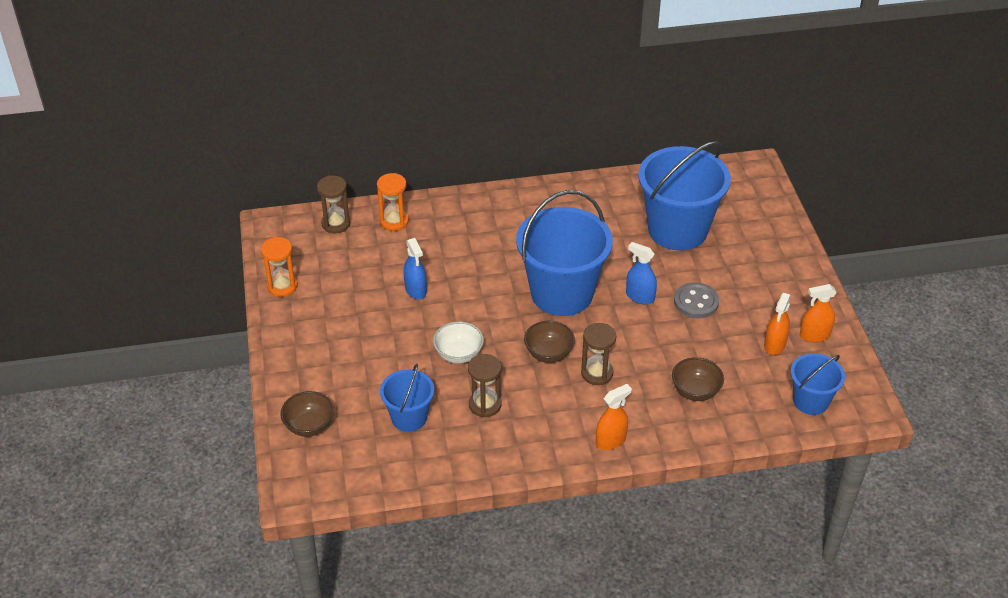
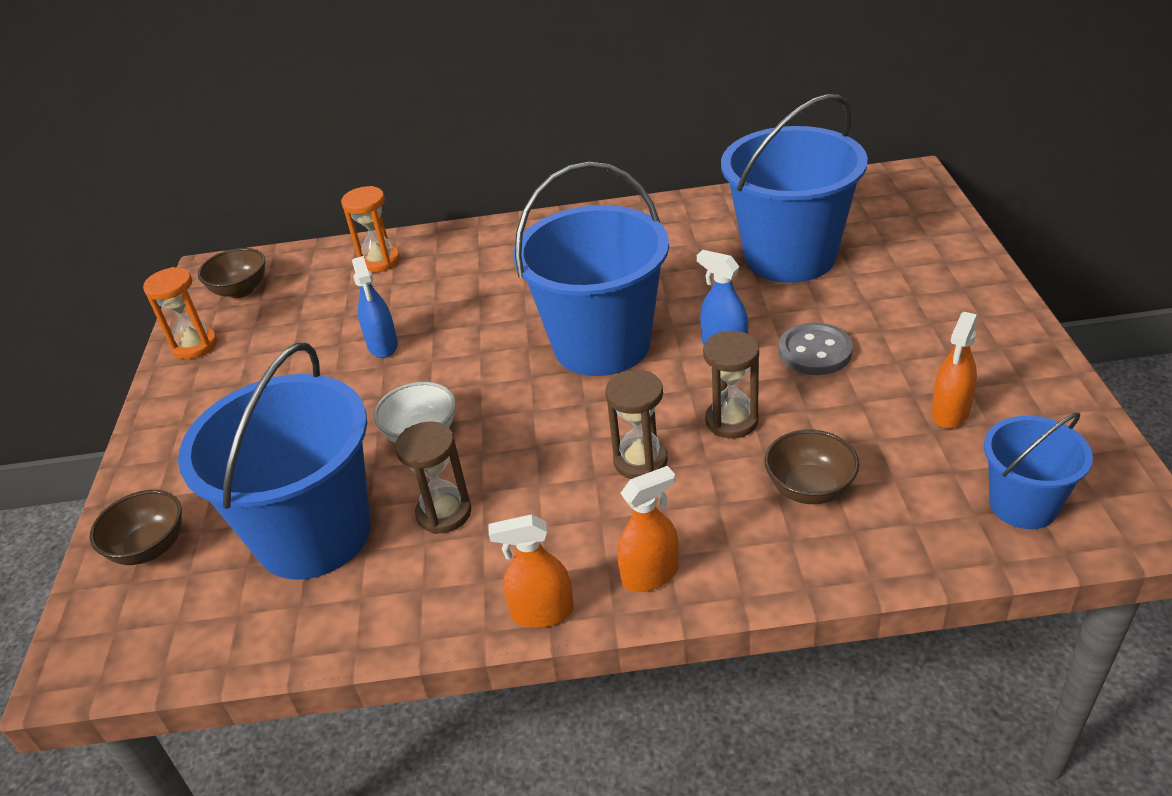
camera: 10 degrees right, 5 degrees down
brown hourglass [317,176,351,233] -> brown hourglass moved to [703,331,759,438]
blue bucket [380,364,434,432] -> blue bucket [178,343,371,580], size x1.90
brown bowl [524,321,575,363] -> brown bowl moved to [198,248,265,298]
orange spray bottle [800,284,837,342] -> orange spray bottle moved to [488,514,574,628]

